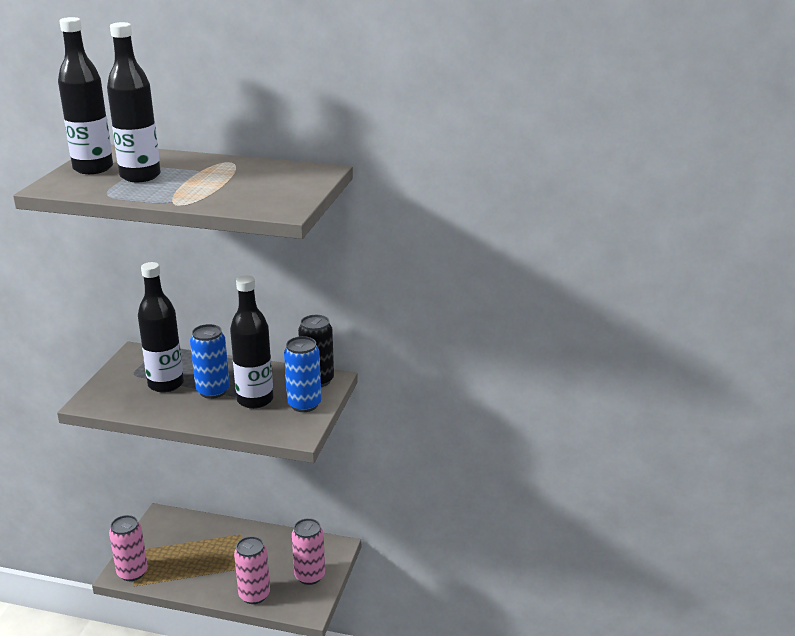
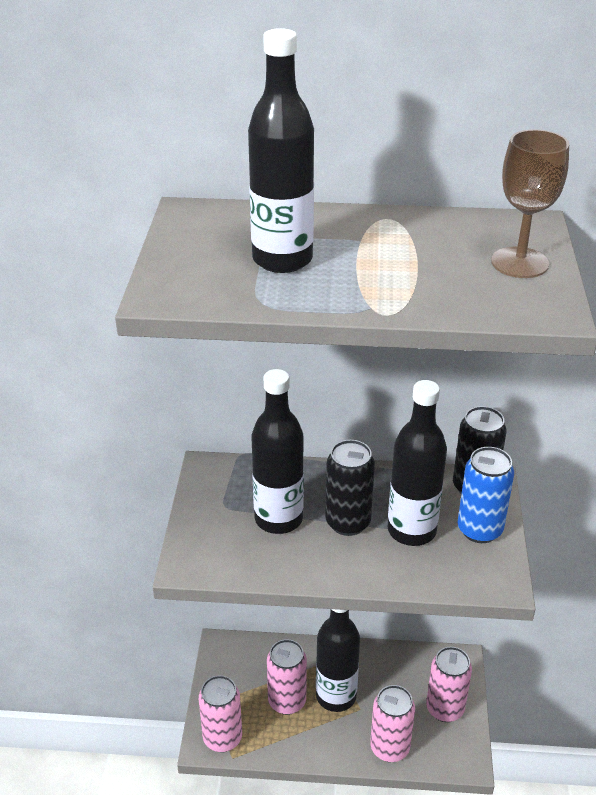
camera: 10 degrees left, 10 degrees up
black bottle [58,17,113,174] -> black bottle moved to [316,609,360,712]
blue can [190,324,230,399] -> black can [325,440,375,536]
none -> pink can [267,639,307,715]
none -> brown goblet [491,129,569,278]

